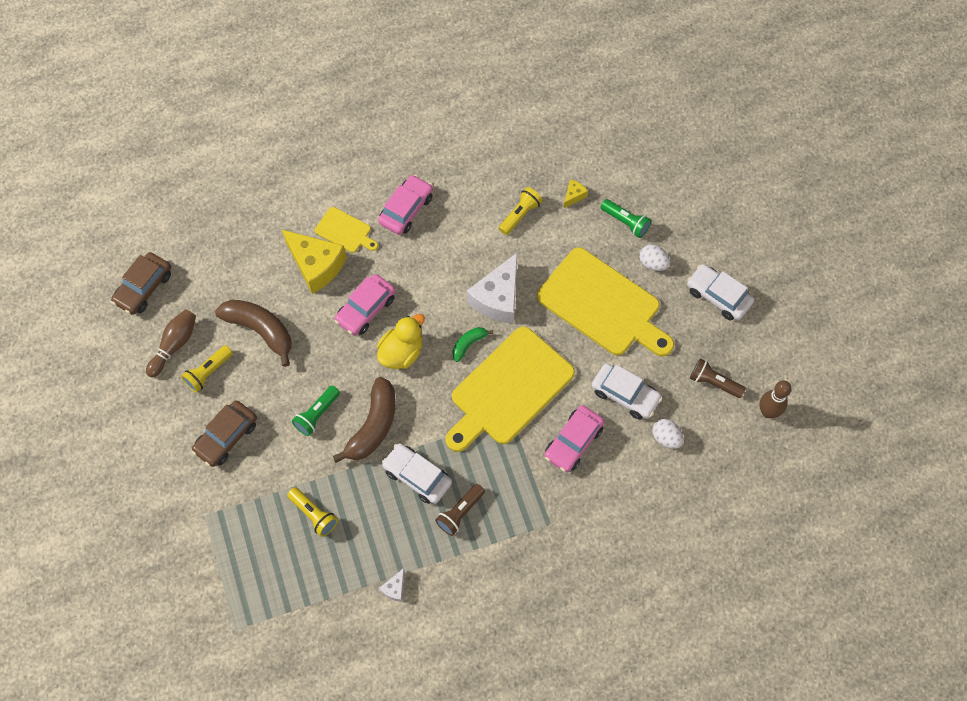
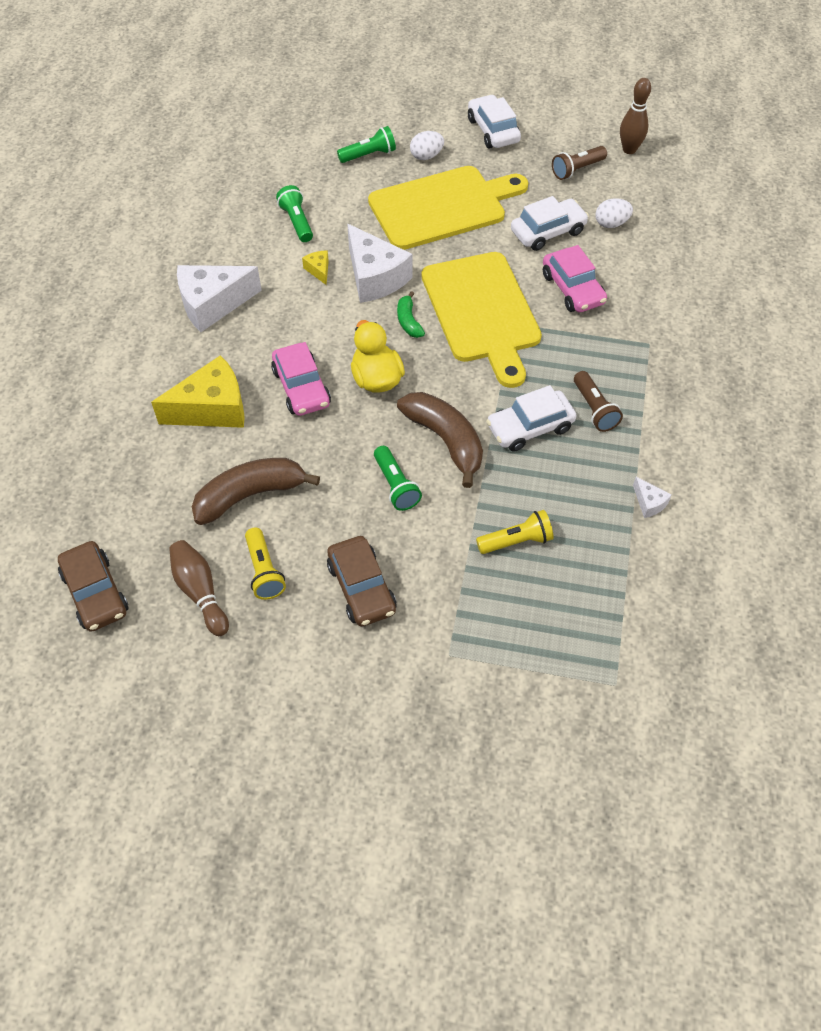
camera: 60 degrees left, 10 degrees down
yellow cutting board [315,207,378,253] -> none
pink car [378,175,433,235] -> white cheese [177,265,262,332]
yellow flashlight [499,187,543,235] -> green flashlight [276,185,313,242]
yellow cheese [563,179,588,209] -> yellow cheese moved to [302,250,329,285]
white car [687,264,754,320] -> white car turned 90 degrees clockwise [468,94,521,148]

